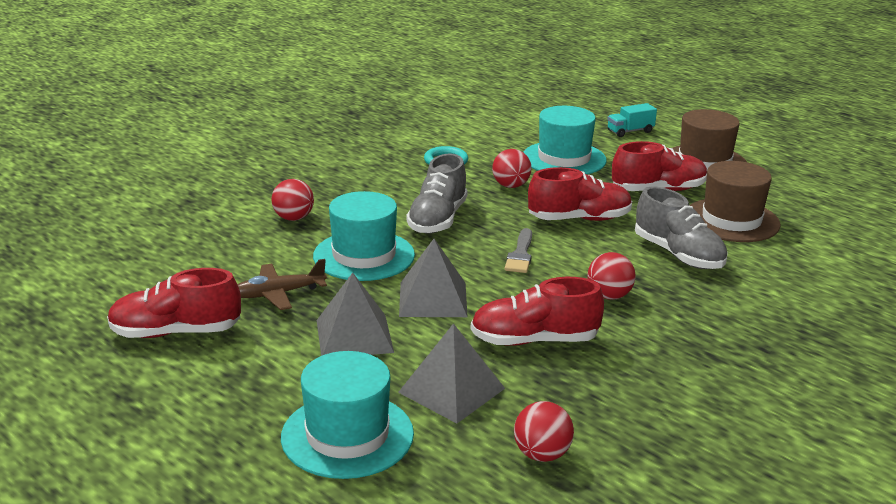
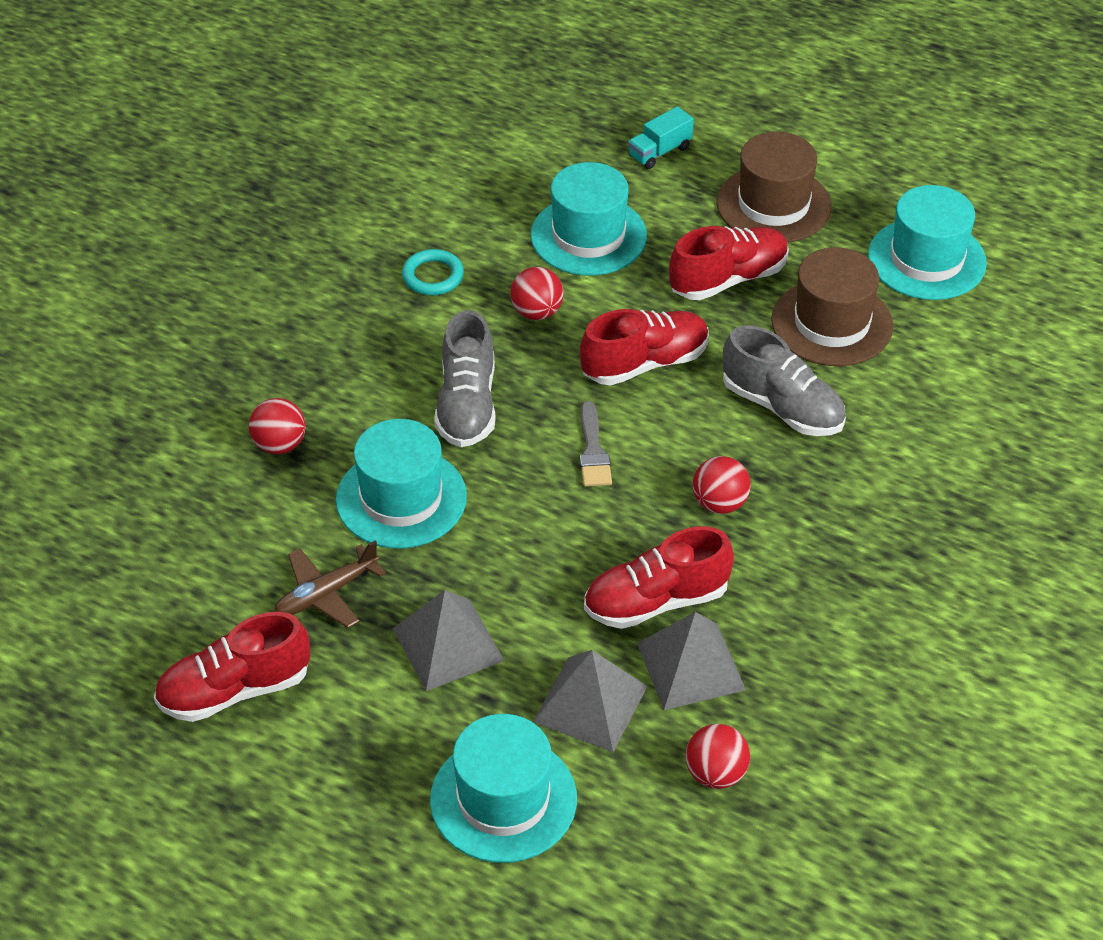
camera: 15 degrees left, 20 degrees up
grey pyramid [399,239,468,317] -> grey pyramid moved to [637,612,746,710]
none -> turquoise hat [868,185,987,300]

